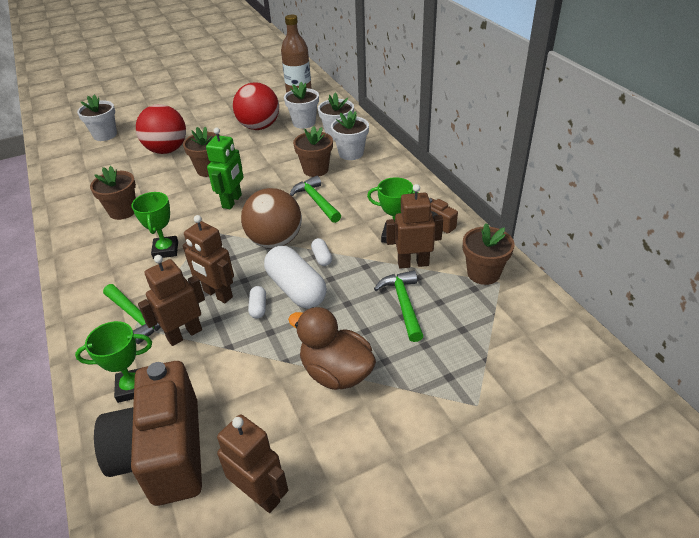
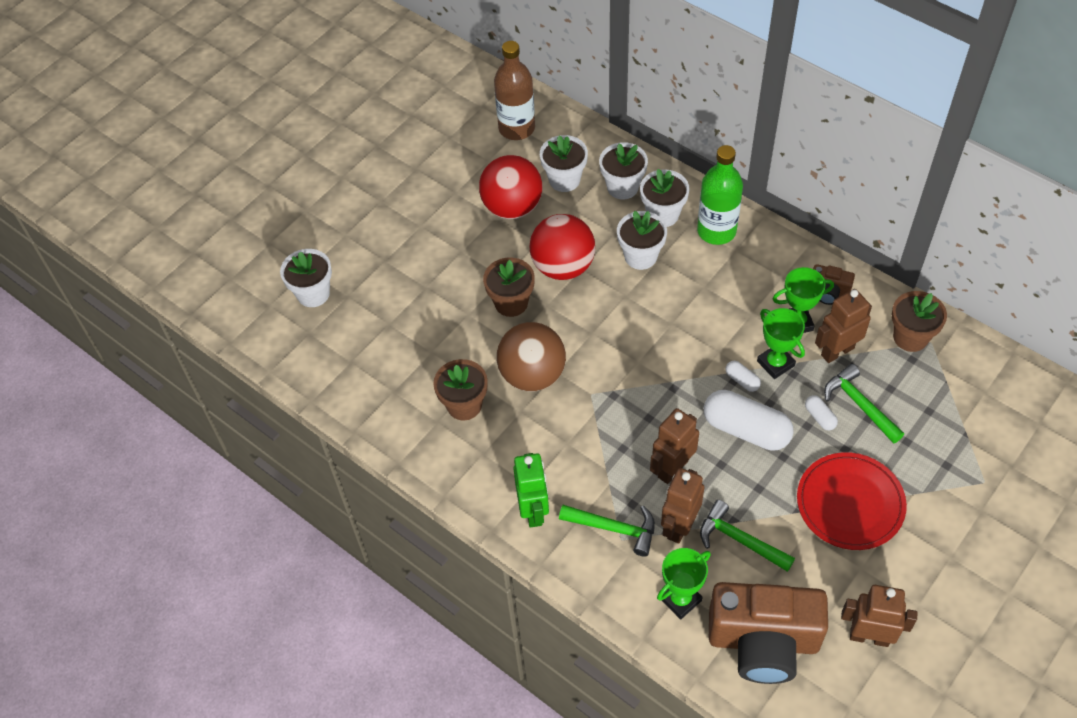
camera: 25 degrees left, 15 degrees up
brown camera [94,361,202,506] -> brown camera turned 45 degrees counterclockwise [709,582,828,684]
green trophy [132,192,178,259] -> green trophy moved to [757,308,805,379]
red ball [136,104,186,154] -> red ball moved to [530,214,595,280]
brown robot [183,215,234,303] -> brown robot turned 120 degrees clockwise [650,408,699,484]
green robot [206,128,244,209] -> green robot moved to [513,453,549,528]
brown ball [241,188,302,249] -> brown ball moved to [497,322,566,391]
white capsule [248,286,266,319] -> white capsule moved to [805,395,838,430]
brown duck [288,307,376,390] -> red plate [797,452,907,550]
green hammer [290,176,341,223] -> green hammer moved to [700,500,795,572]
brown flower pot [293,126,333,177] -> white flower pot [617,211,667,270]
none -> green bottle [697,145,743,245]

